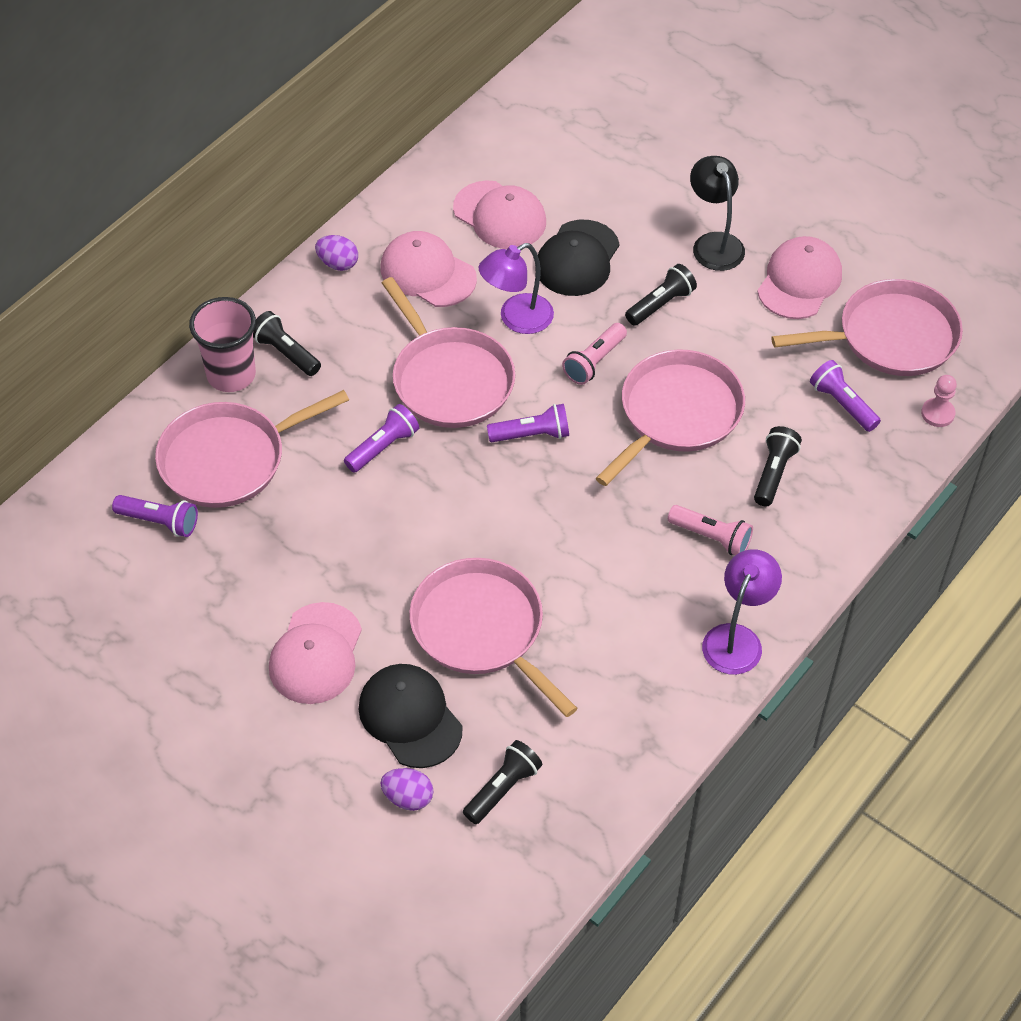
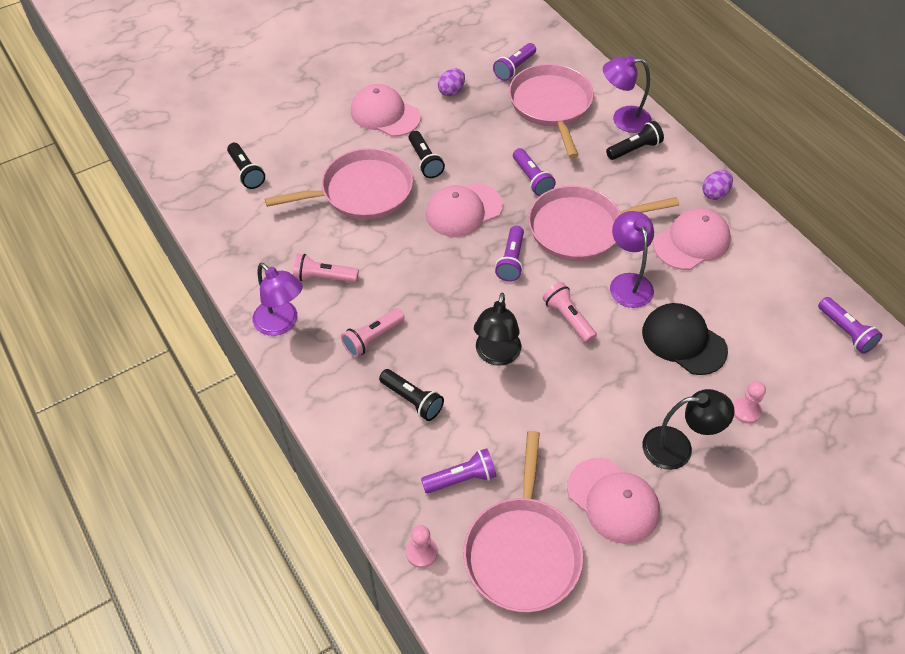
camera: 110 degrees right, 0 degrees up
pink cup [189,297,256,392] -> purple lamp [603,55,652,133]
black cap [358,664,463,768] -> none
purple egg [380,768,433,811] -> purple egg moved to [438,68,465,97]
pink cap [453,180,546,249] -> pink cap moved to [426,183,503,237]
pink pan [596,349,745,486] -> black lamp [474,293,521,366]
black flashlight [625,264,697,326] -> black flashlight moved to [408,131,445,178]
none -> pink flashlight [293,254,359,283]
none -> pink pawn [733,381,766,424]
none -> purple flashlight [818,297,882,354]

